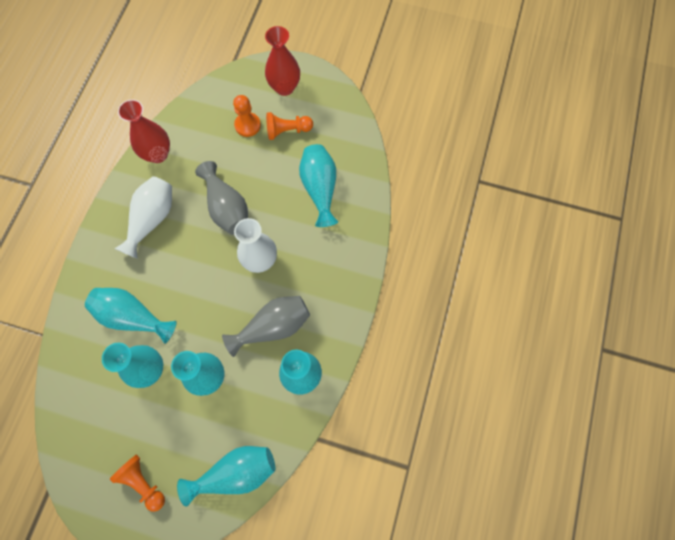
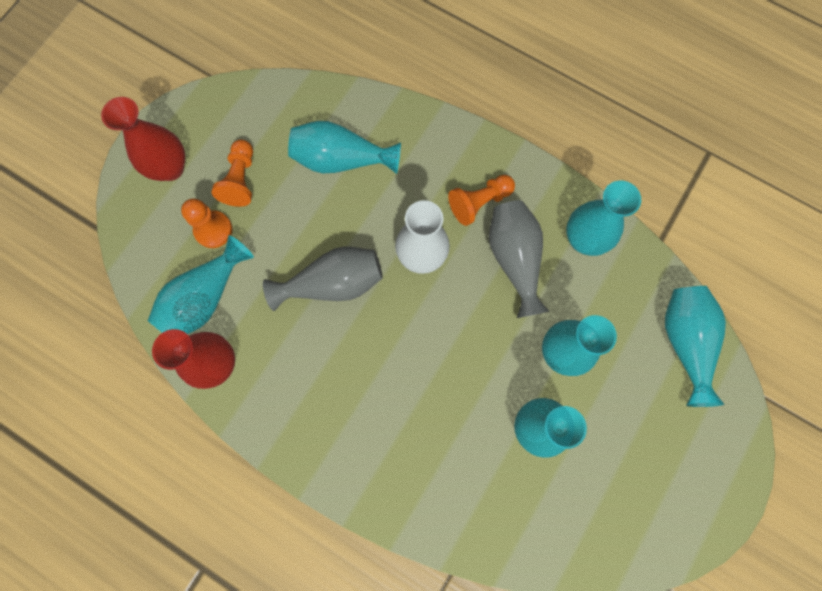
camera: 75 degrees left, 5 degrees up
turquoise vase [85,288,177,344] -> turquoise vase moved to [148,235,254,334]
orange pawn [110,454,165,512] -> orange pawn moved to [448,175,515,226]
white vase [114,176,172,259] -> none

